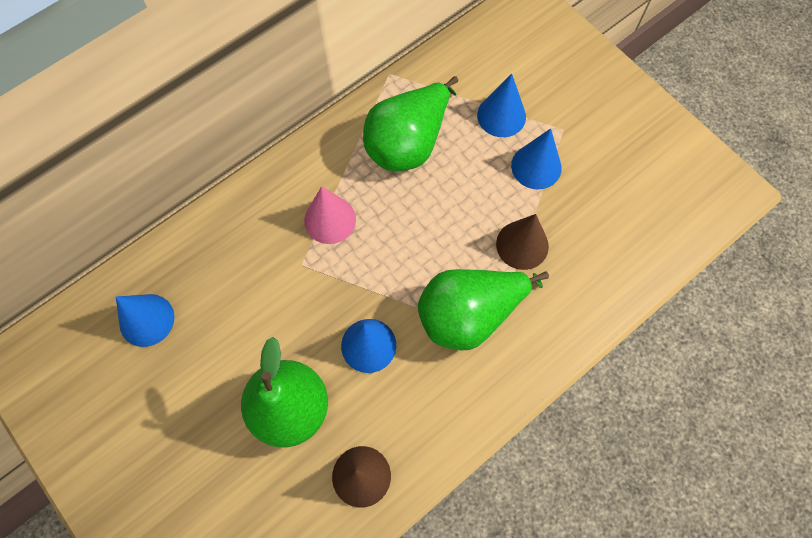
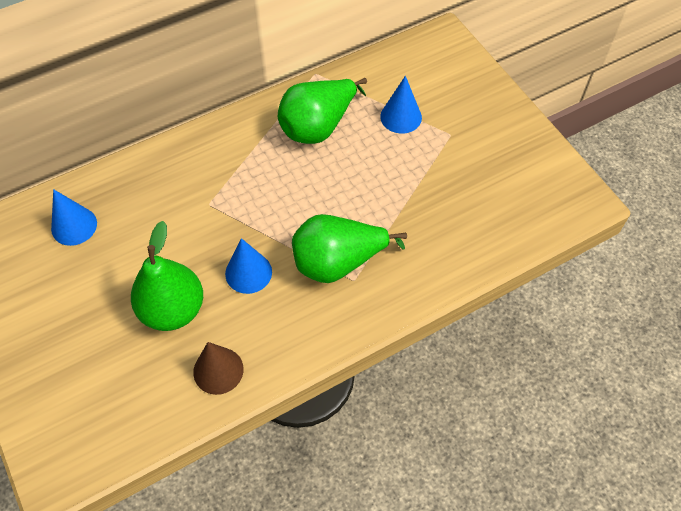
camera: 10 degrees right, 10 degrees down
pink cone [304,186,356,244] -> none
brown cone [496,214,549,270] -> none
blue cone [511,128,562,190] -> none

